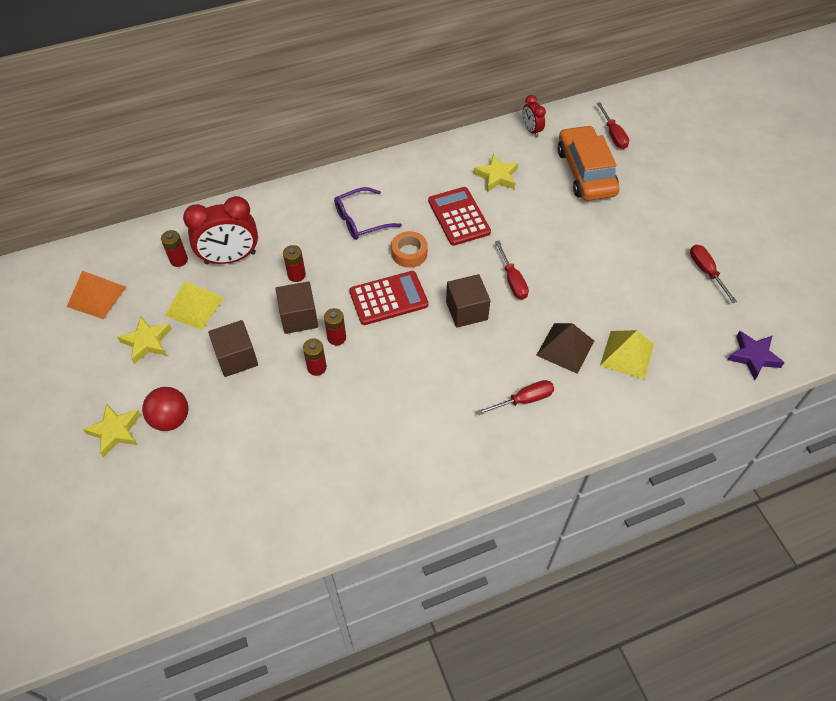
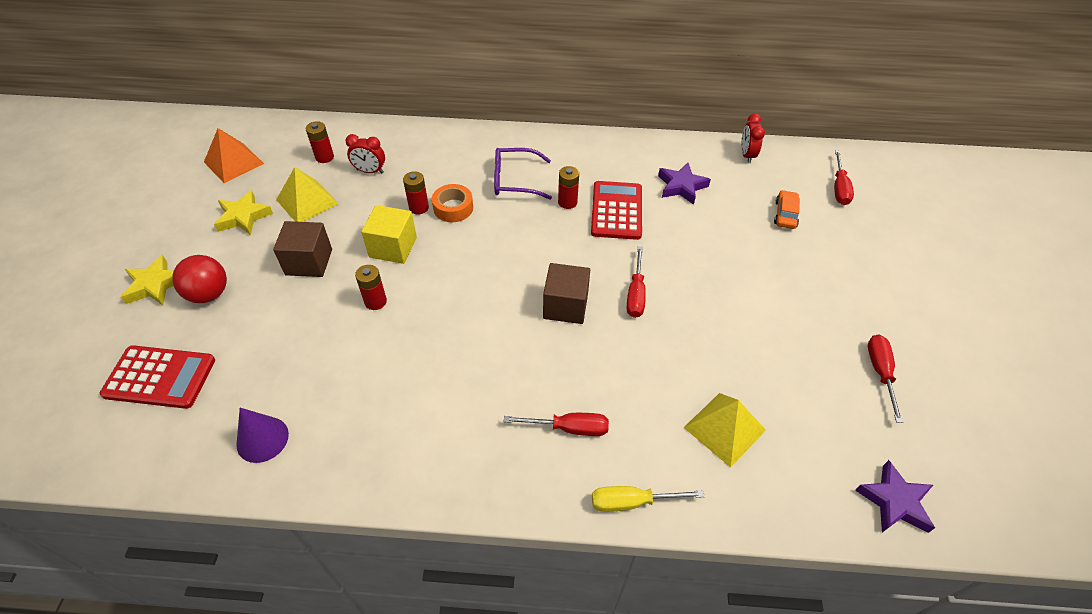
camera: 25 degrees right, 5 degrees down
red clock [183,196,258,264] -> red clock [345,134,385,173], size x0.52
brown cube [275,281,318,334] -> yellow cube [361,205,417,264]
red battery [324,308,346,346] -> red battery moved to [558,166,579,209]
red calculator [349,271,429,325] -> red calculator moved to [100,345,215,409]
orange tape [391,231,427,268] -> orange tape moved to [432,184,473,222]
yellow star [474,154,518,192] -> purple star [658,163,711,205]
brown pyramid [536,323,594,374] -> none
orange car [558,125,620,201] -> orange car [774,190,800,229], size x0.44
none -> purple cone [236,408,289,463]
none -> yellow screwdriver [592,486,705,512]

